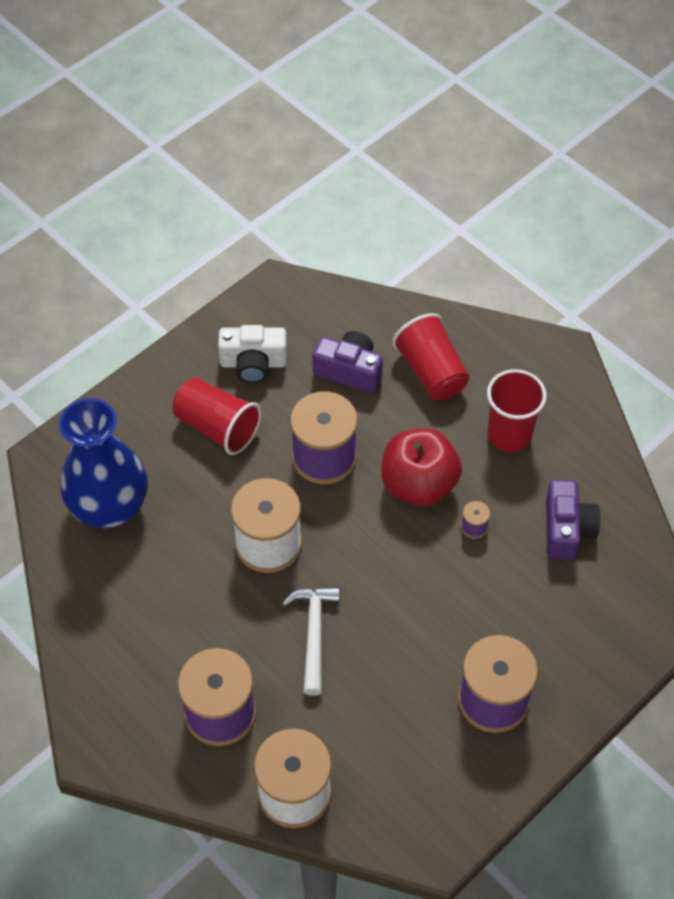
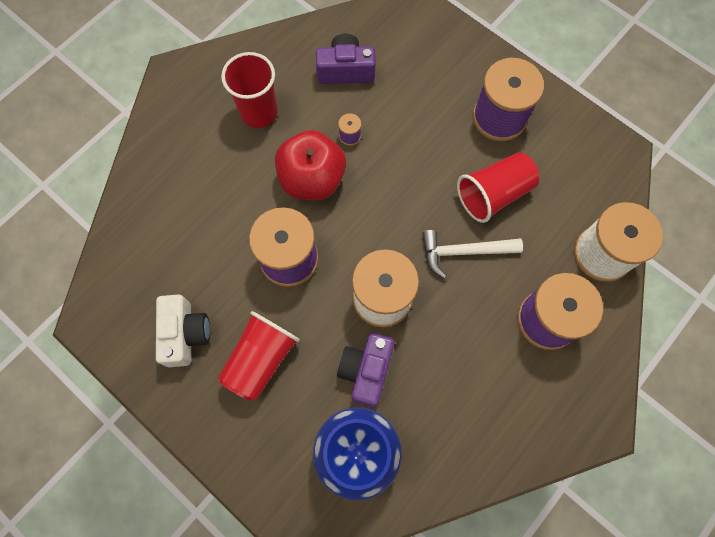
camera: 95 degrees left, 15 degrees up
purple camera [313,331,383,393] -> purple camera moved to [337,333,395,408]
red cup [392,313,470,400] -> red cup moved to [457,152,539,223]

